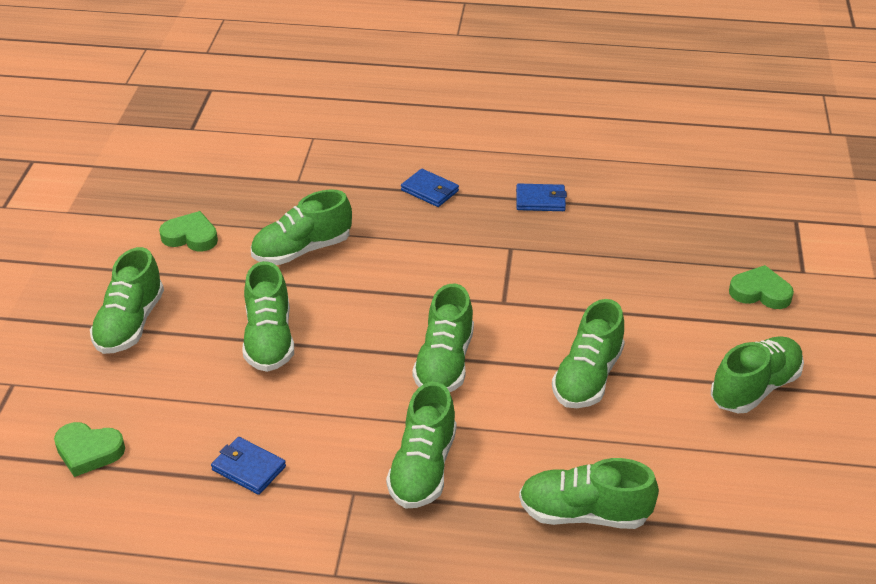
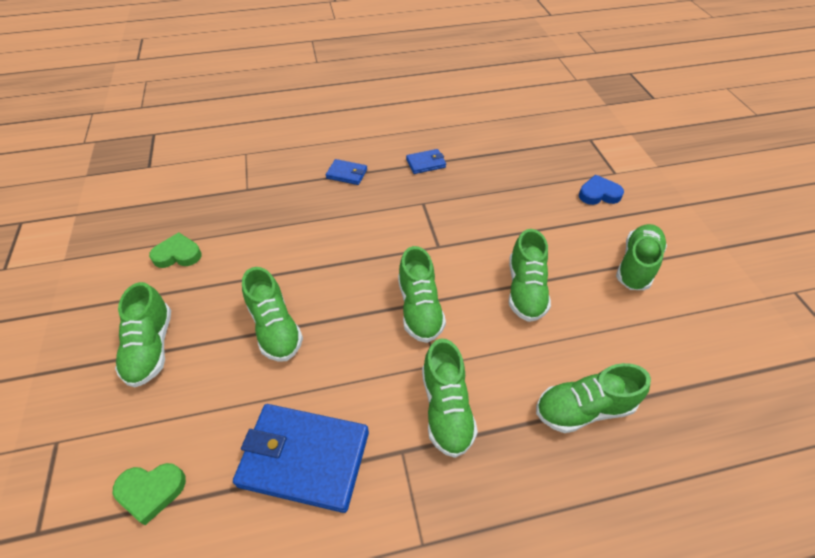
camera: 20 degrees left, 10 degrees up
blue wallet [211,437,286,495] -> blue wallet [233,404,369,513], size x2.08
green shoe [251,190,352,265] -> none
green heart [729,265,794,309] -> blue heart [579,175,624,205]

